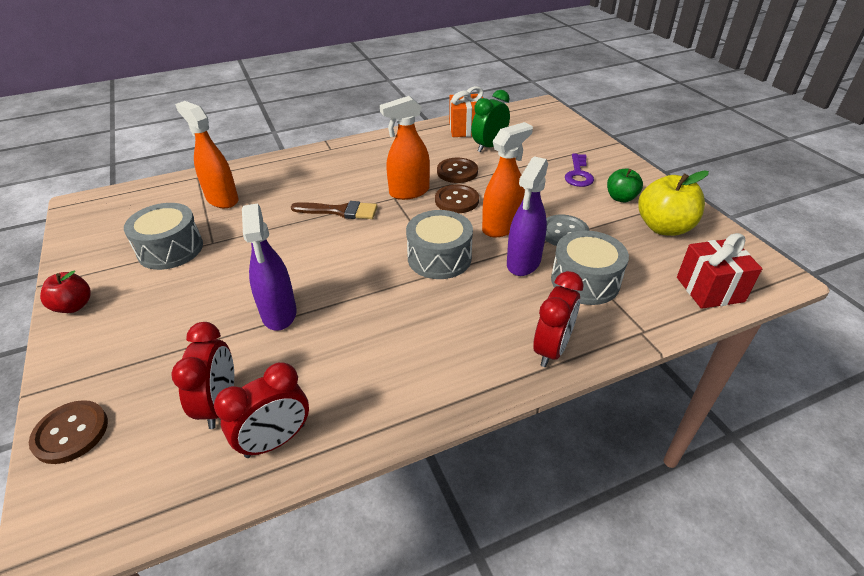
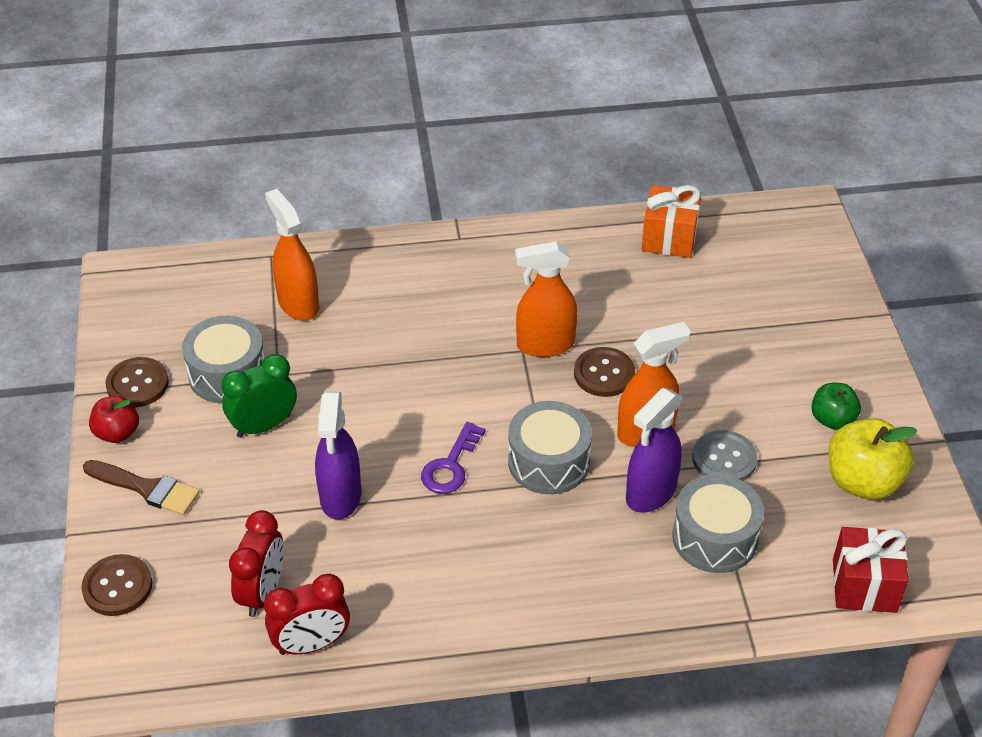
camera: 15 degrees right, 5 degrees up
brown brush [291,201,377,219] -> brown brush moved to [83,460,200,515]
brown button [437,158,478,183] -> brown button moved to [105,357,169,407]
green clock [471,90,510,152] -> green clock moved to [221,354,297,438]
red clock [533,271,583,367] -> none
purple key [565,154,594,187] -> purple key moved to [421,422,486,494]

